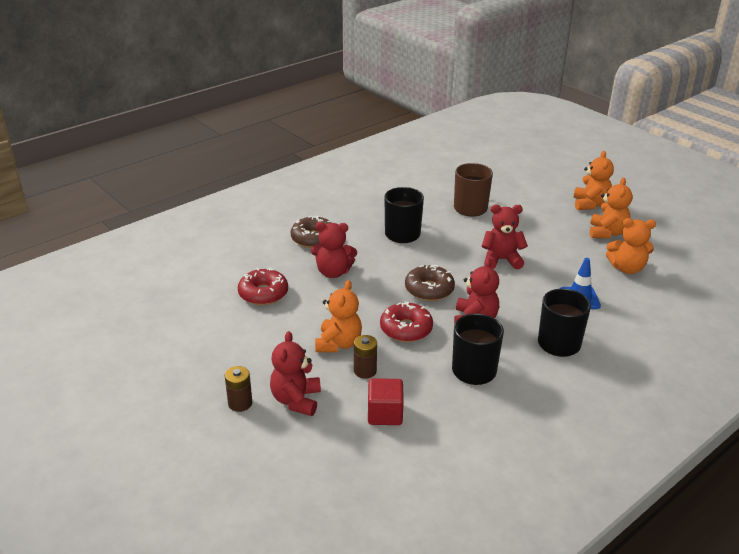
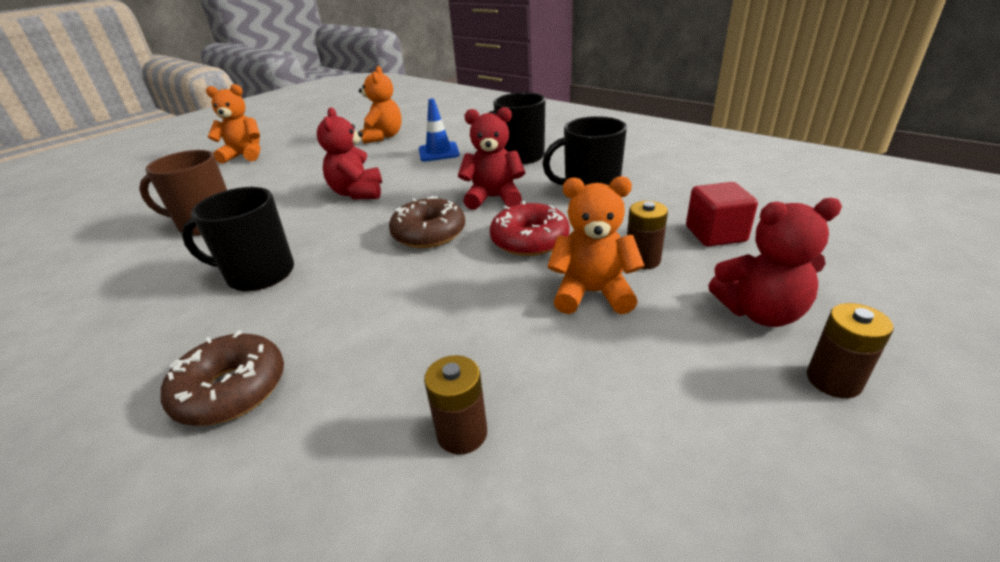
camera: 95 degrees left, 0 degrees up
red donut [238,268,288,305] -> brown battery [424,355,487,455]
red teddy bear [311,222,357,278] -> none
orange teddy bear [590,178,633,238] -> none

